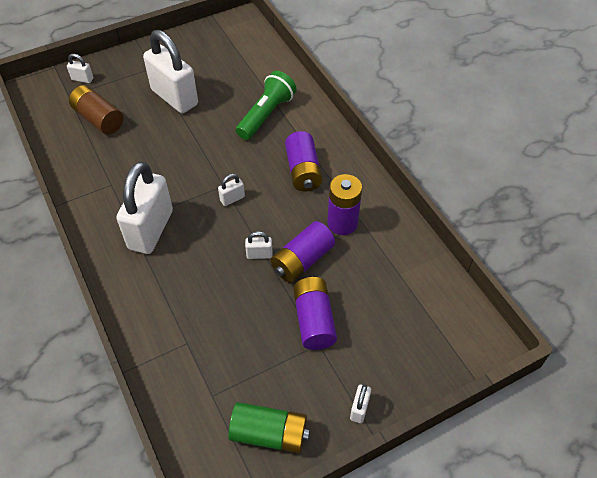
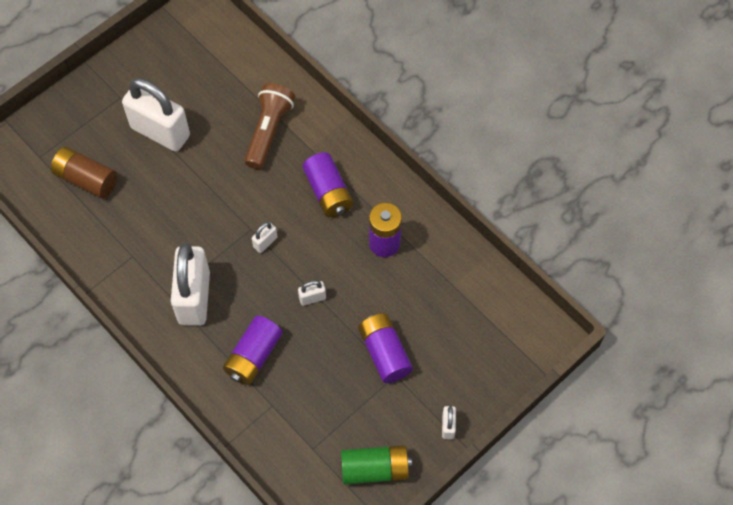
camera: 15 degrees left, 10 degrees up
white padlock [67,54,93,83] -> none
green flashlight [236,71,297,140] -> brown flashlight [245,83,295,169]
purple battery [270,221,335,283] -> purple battery moved to [223,315,283,385]

